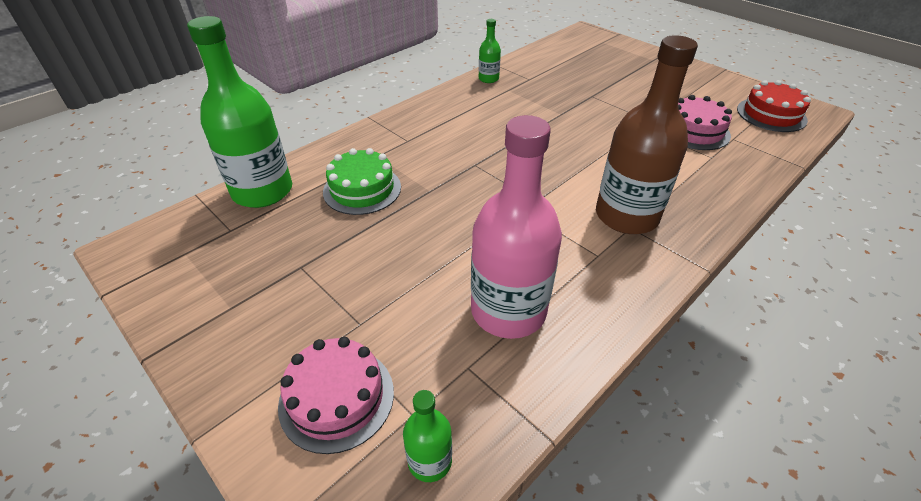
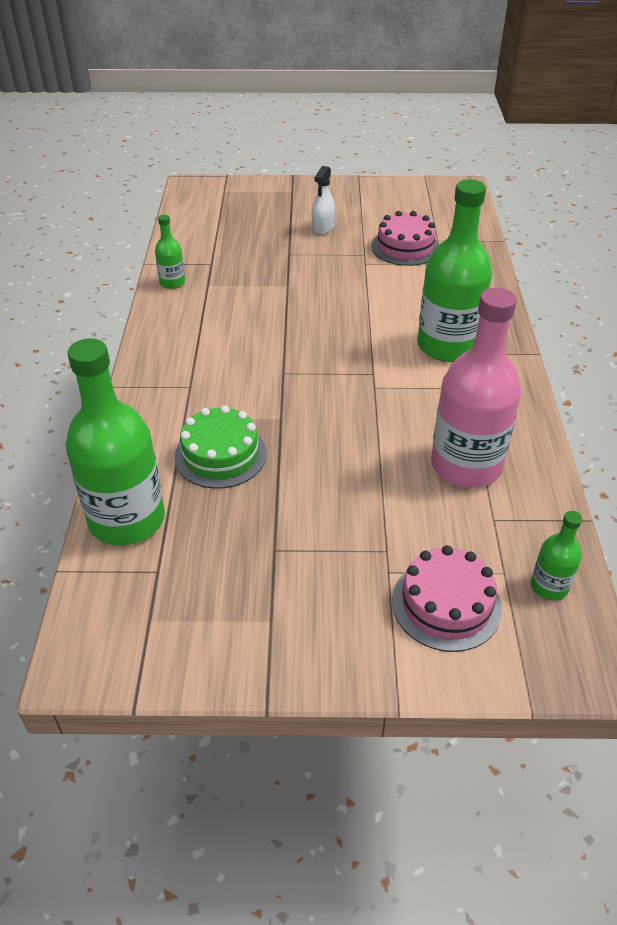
camera: 45 degrees left, 0 degrees up
brown bottle [596,35,698,234] -> green bottle [417,180,492,362]
red cake [737,80,811,132] -> none
none -> white spray bottle [312,166,335,235]

